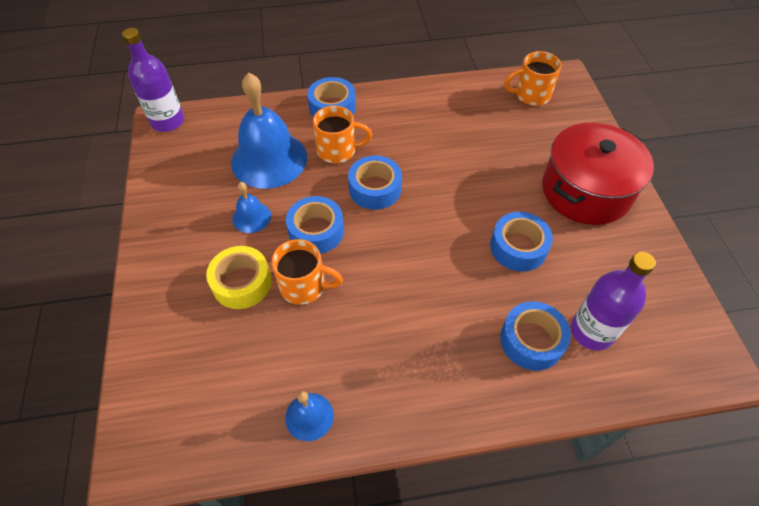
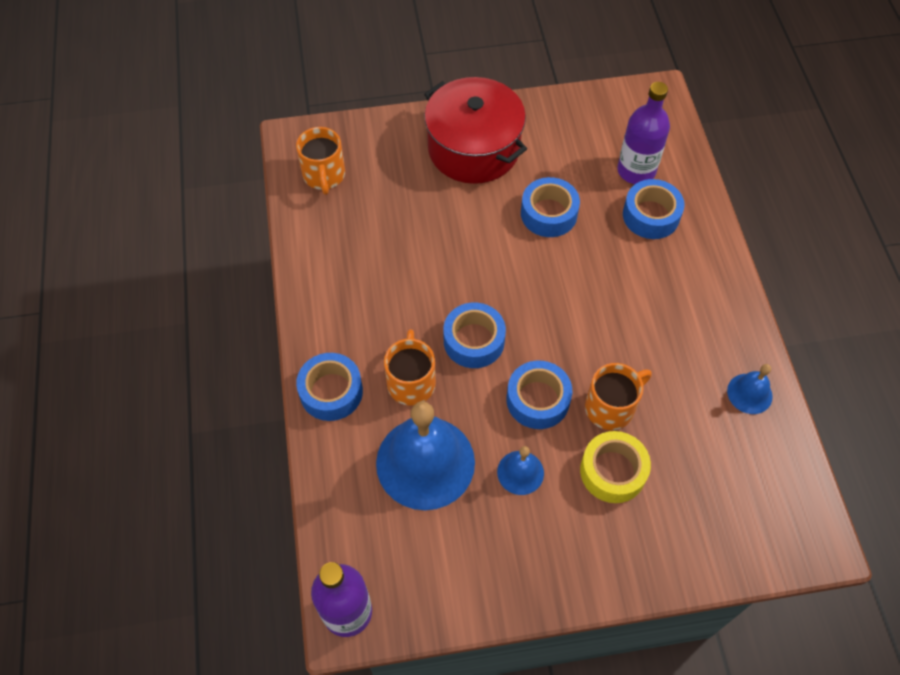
camera: 90 degrees left, 5 degrees up
orange mug [271,239,343,305] -> orange mug turned 45 degrees clockwise [585,363,652,430]

